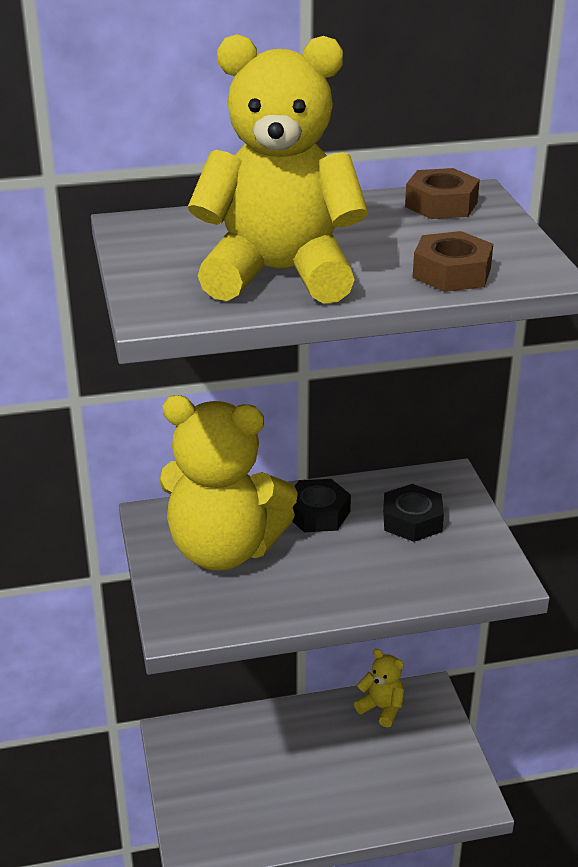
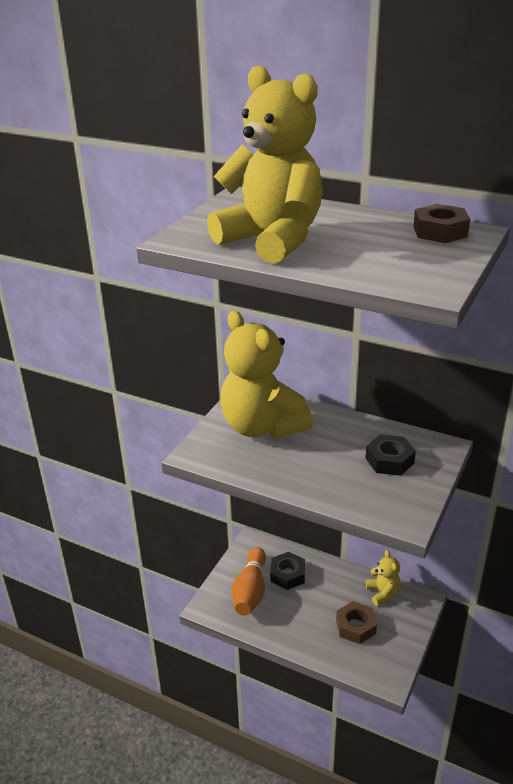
camera: 40 degrees right, 0 degrees up
black nut [292,479,351,532] -> black nut moved to [270,552,305,590]
brown nut [413,231,493,292] -> brown nut moved to [336,601,377,644]
none -> orange bowling pin [232,547,266,616]

